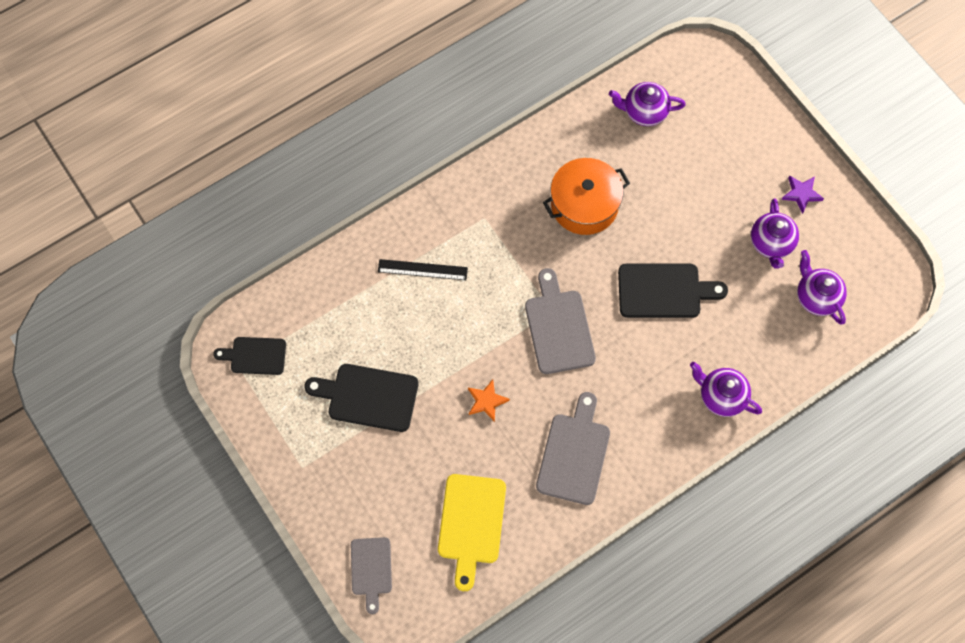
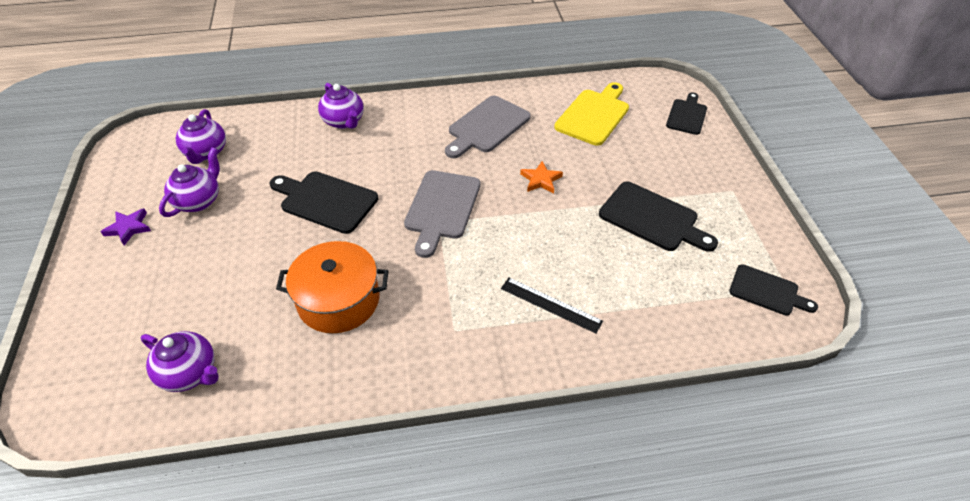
camera: 155 degrees left, 20 degrees down
grey cutting board [351,537,392,614] -> black cutting board [666,92,707,135]

